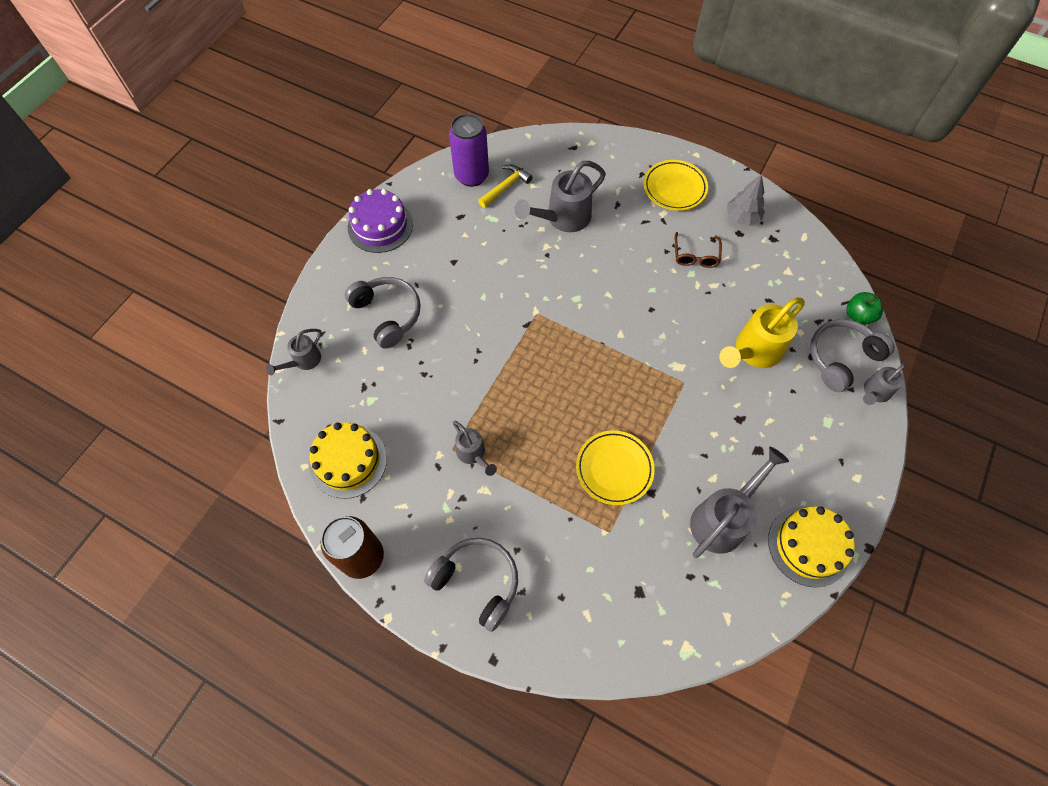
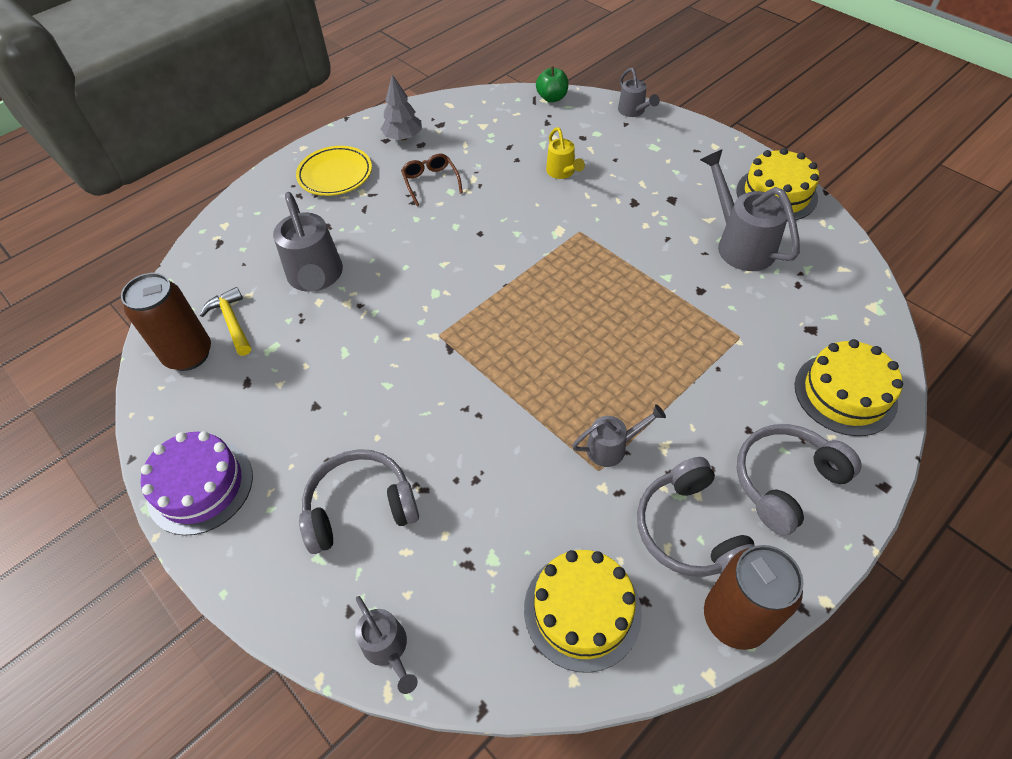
camera: 70 degrees left, 10 degrees down
purple can [449,113,489,187] -> brown can [121,273,211,371]
yellow plate [576,430,655,505] -> none
brown glasses [675,232,722,268] -> brown glasses turned 135 degrees counterclockwise [401,153,463,206]
yellow watering can [719,298,805,368] -> yellow watering can [546,127,585,179], size x0.56
grey headphones [810,319,895,392] -> grey headphones moved to [637,457,755,577]
none -> yellow cake [795,339,903,436]

